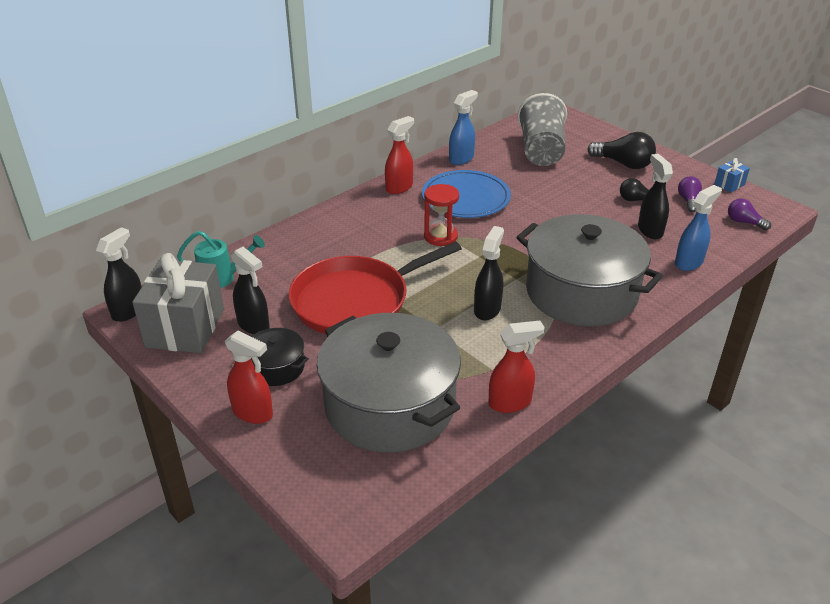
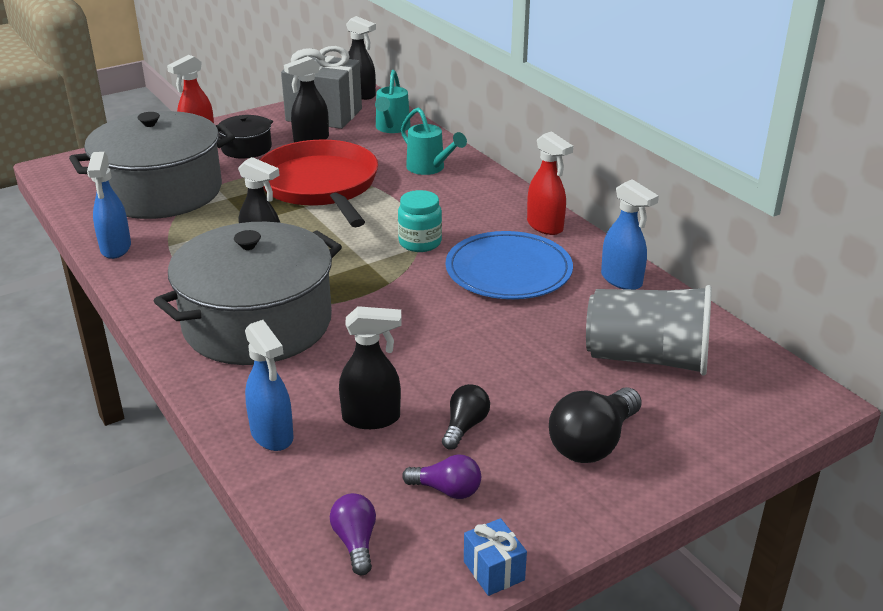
camera: 100 degrees right, 5 degrees down
red hourglass [424,184,459,246] -> turquoise jar [398,190,442,252]
red spray bottle [489,320,545,413] -> blue spray bottle [87,152,131,259]
purple light bulb [728,198,771,230] -> purple light bulb turned 60 degrees counterclockwise [330,493,376,575]
none -> turquoise watering can [401,107,467,175]

